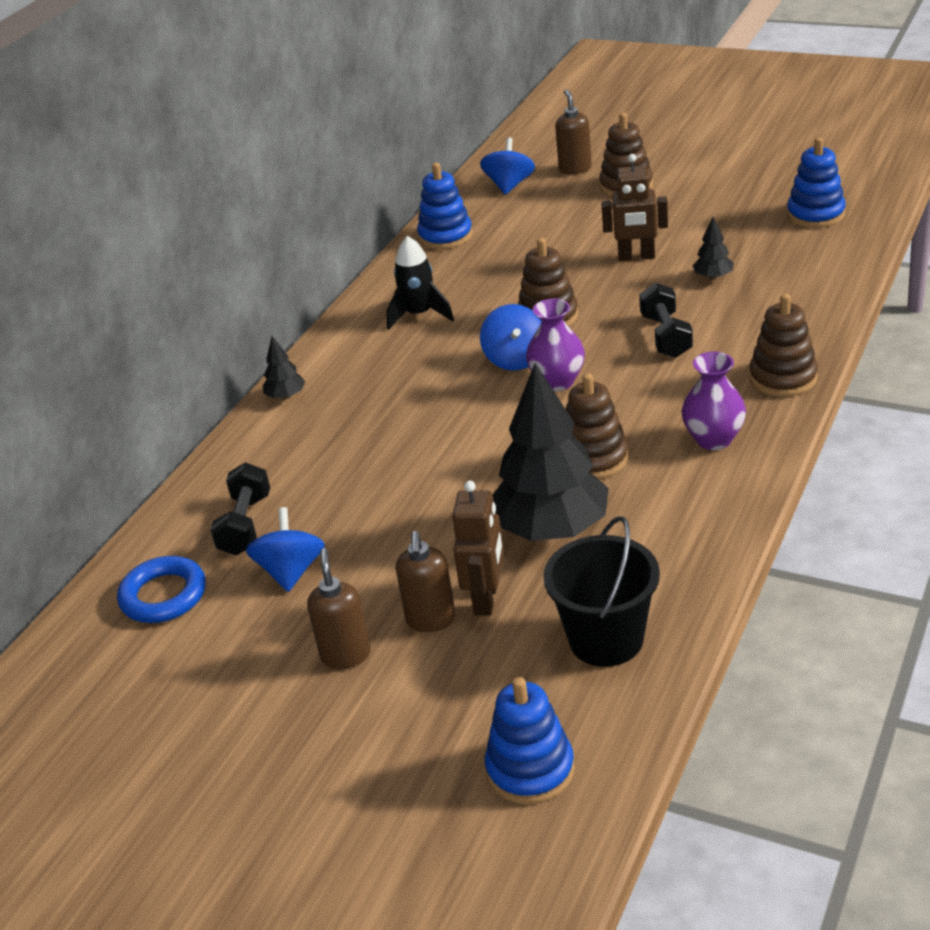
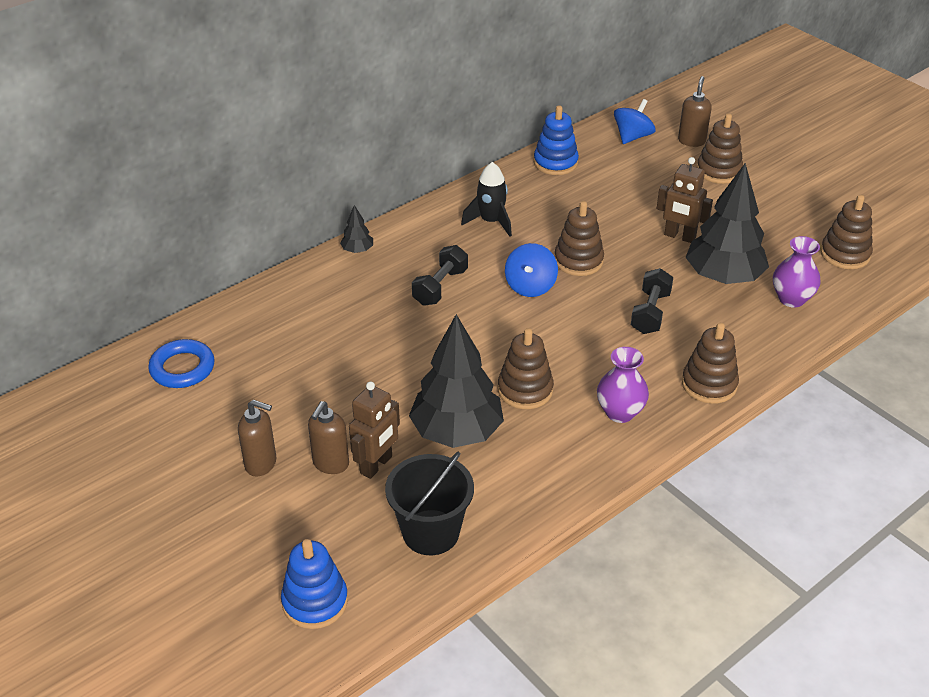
camera: 20 degrees right, 5 degrees up
black dumbbell [211,463,270,555] -> black dumbbell moved to [412,245,468,306]
blue spinning top [246,507,325,592] -> none
brown soap dispenser [307,548,371,669] -> brown soap dispenser turned 90 degrees clockwise [238,399,276,477]
purple vase [526,299,585,391] -> purple vase moved to [773,236,821,308]
black tree [692,217,734,280] -> black tree [685,163,769,284], size x2.36
blue stacking toy [787,137,846,228] -> brown stacking toy [820,195,873,269]

